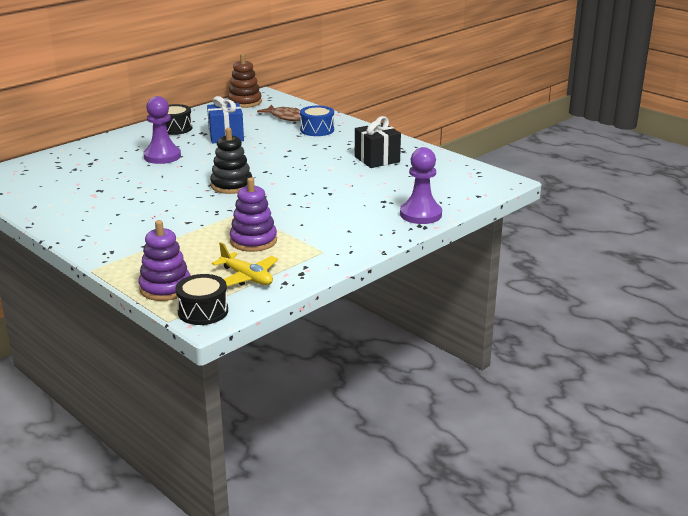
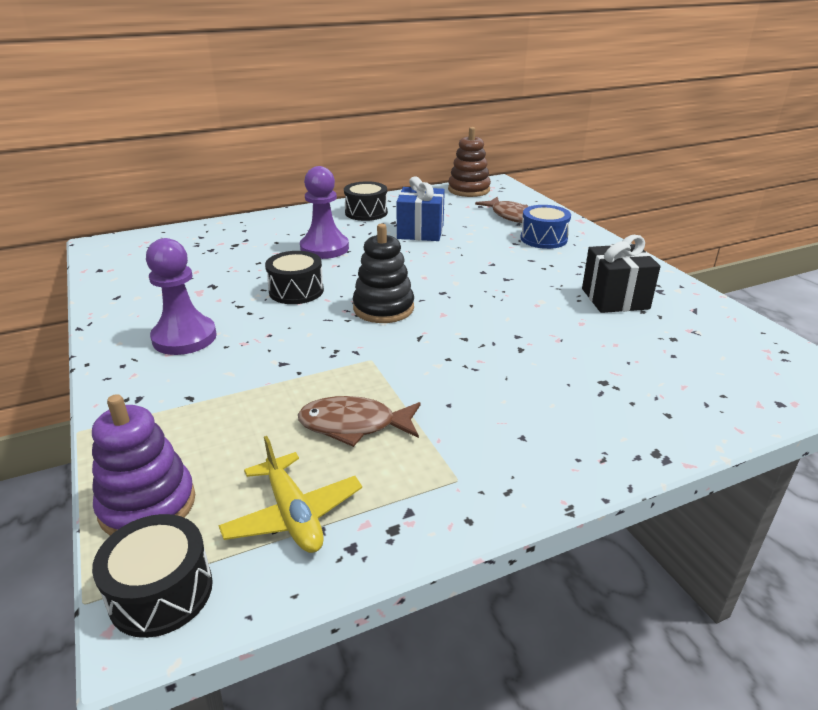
camera: 20 degrees right, 5 degrees up
purple stacking toy [230,178,277,252] -> brown fish [298,396,421,447]
purple pawn [400,147,442,224] -> purple pawn moved to [146,238,217,355]
none -> black drum [265,251,324,304]

